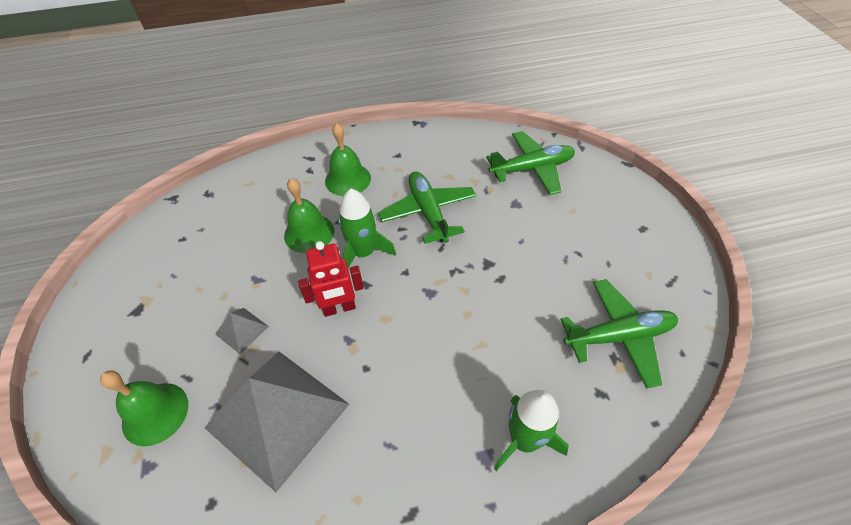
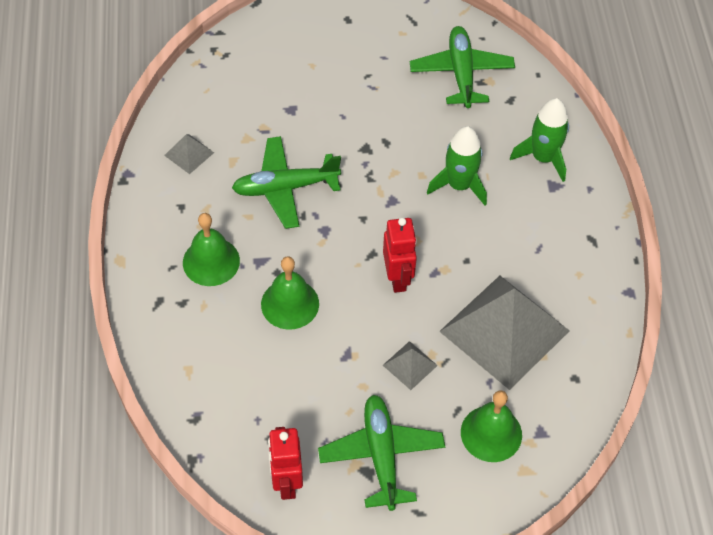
camera: 85 degrees left, 5 degrees up
green rocket [339,189,396,268] -> green rocket moved to [427,126,487,205]
green plane [486,131,575,195] -> green plane moved to [318,395,445,511]
none -> grey pyramid [164,134,214,174]
none -> red robot [268,427,303,500]

